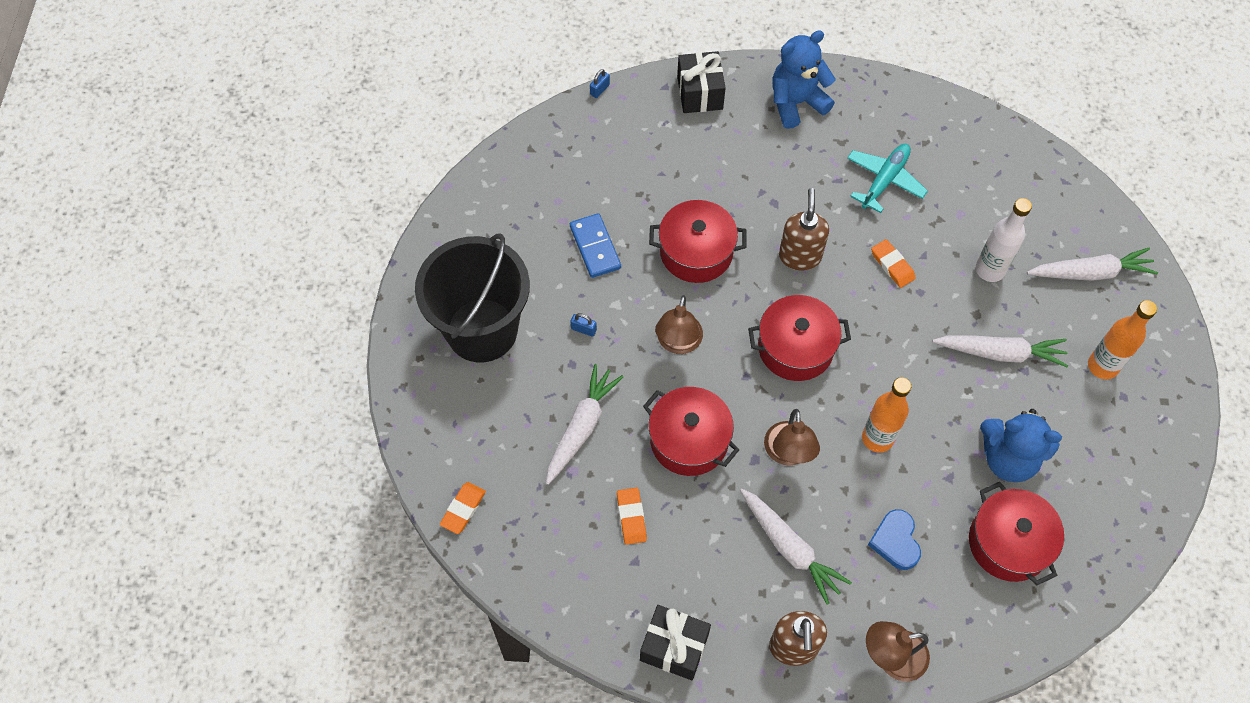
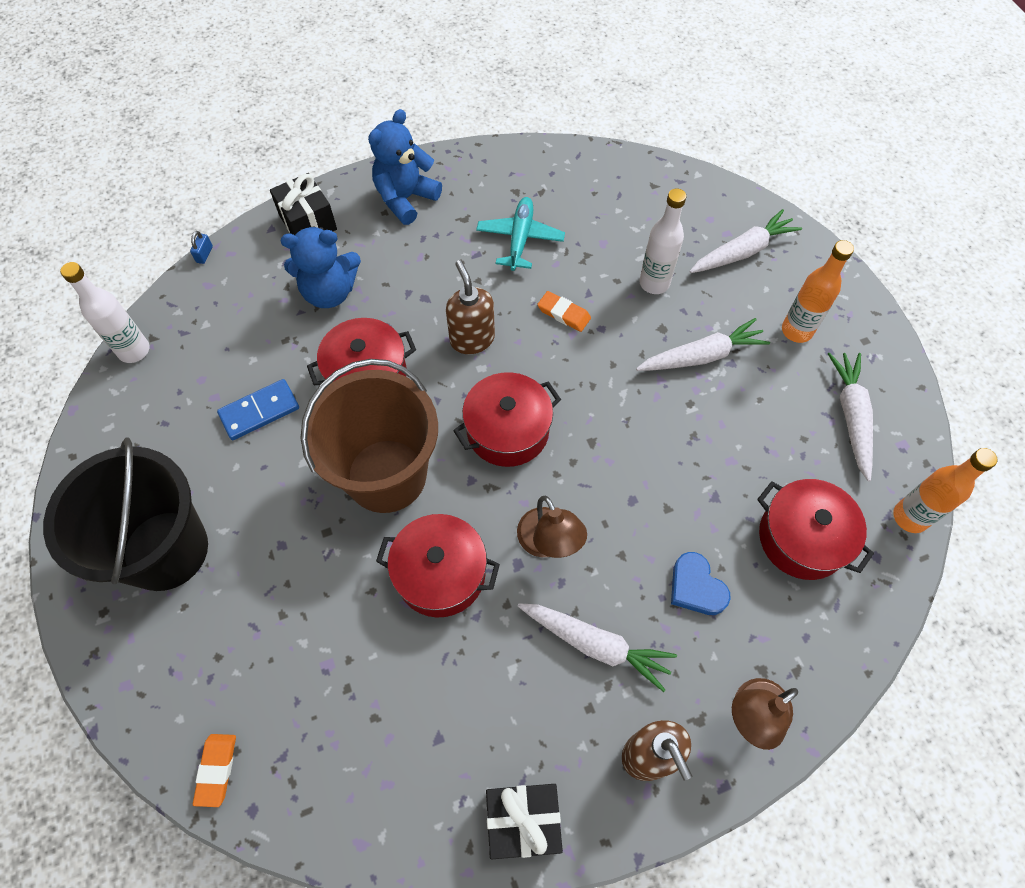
camera: 25 degrees left, 0 degrees up
white carrot [546,364,623,485] -> white carrot moved to [828,353,873,482]
blue domino [570,213,621,278] -> blue domino turned 75 degrees counterclockwise [217,379,299,440]
blue padlock [570,313,597,337] -> none
orange eraser [617,488,647,545] -> none
brown lamp [655,295,703,354] -> brown bucket [300,359,438,513]
orange bottle [862,377,911,453] -> orange bottle moved to [893,448,998,533]
blue teddy bear [980,409,1062,482] -> blue teddy bear moved to [281,226,361,308]
none -> white bottle [60,262,149,363]

